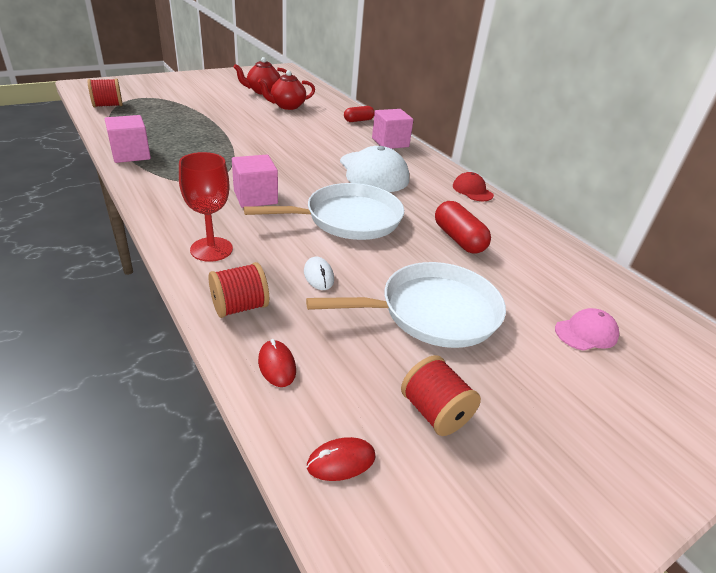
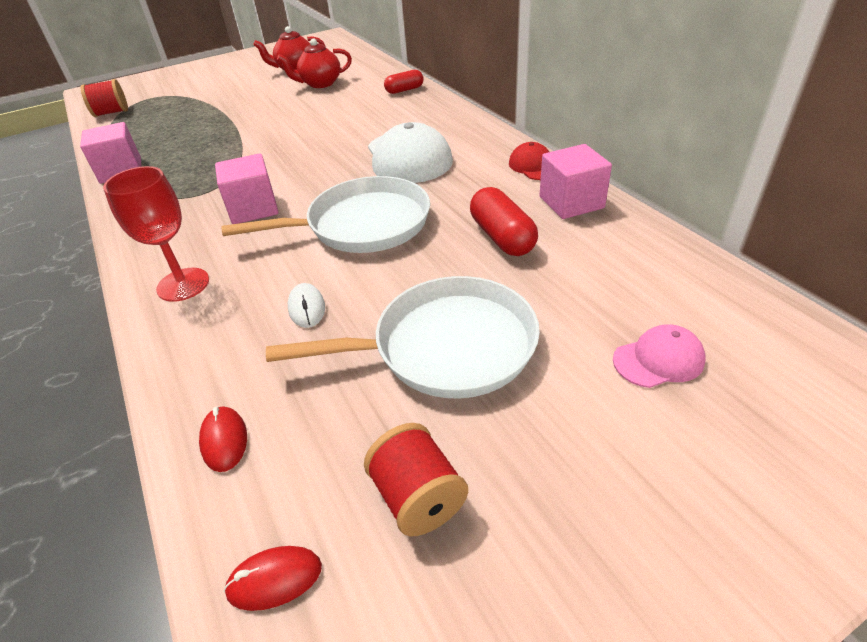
camera: 10 degrees right, 5 degrees up
red spool [209,262,269,318] -> none
pink cube [372,109,413,149] -> pink cube moved to [539,144,612,219]

